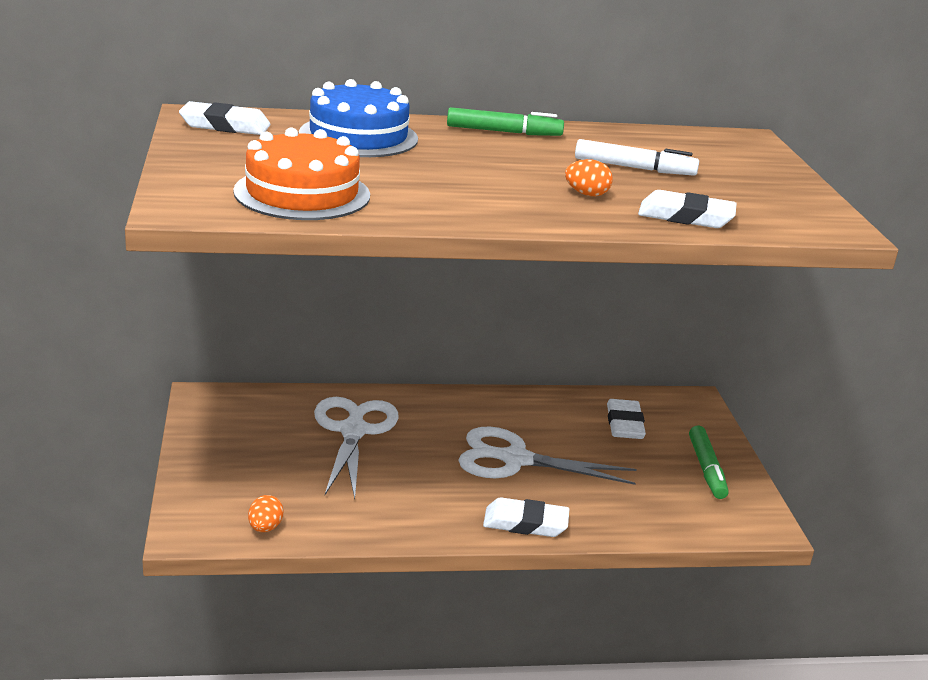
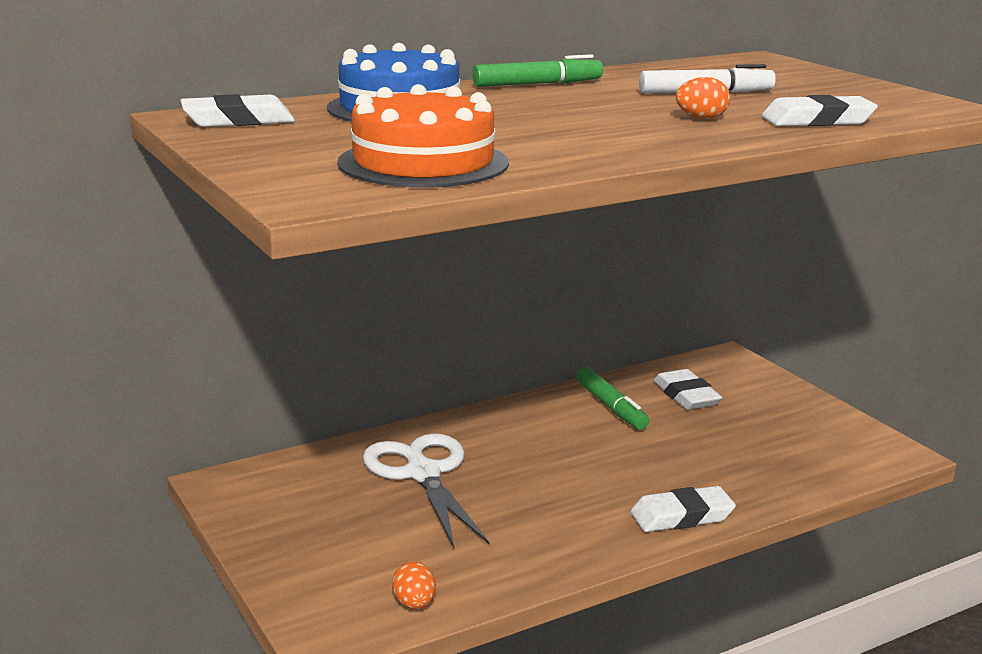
camera: 20 degrees left, 5 degrees down
white scissors [458,426,637,485] -> none
green marker [689,425,729,499] -> green marker moved to [576,367,649,430]

